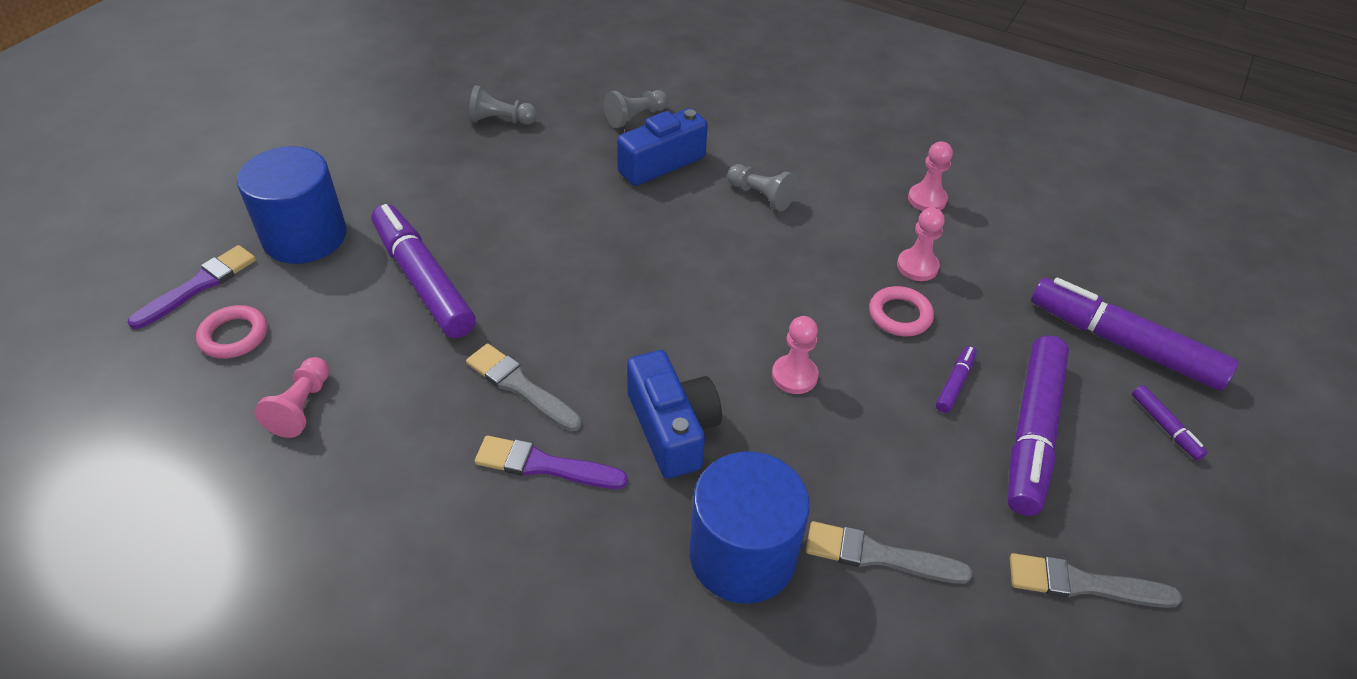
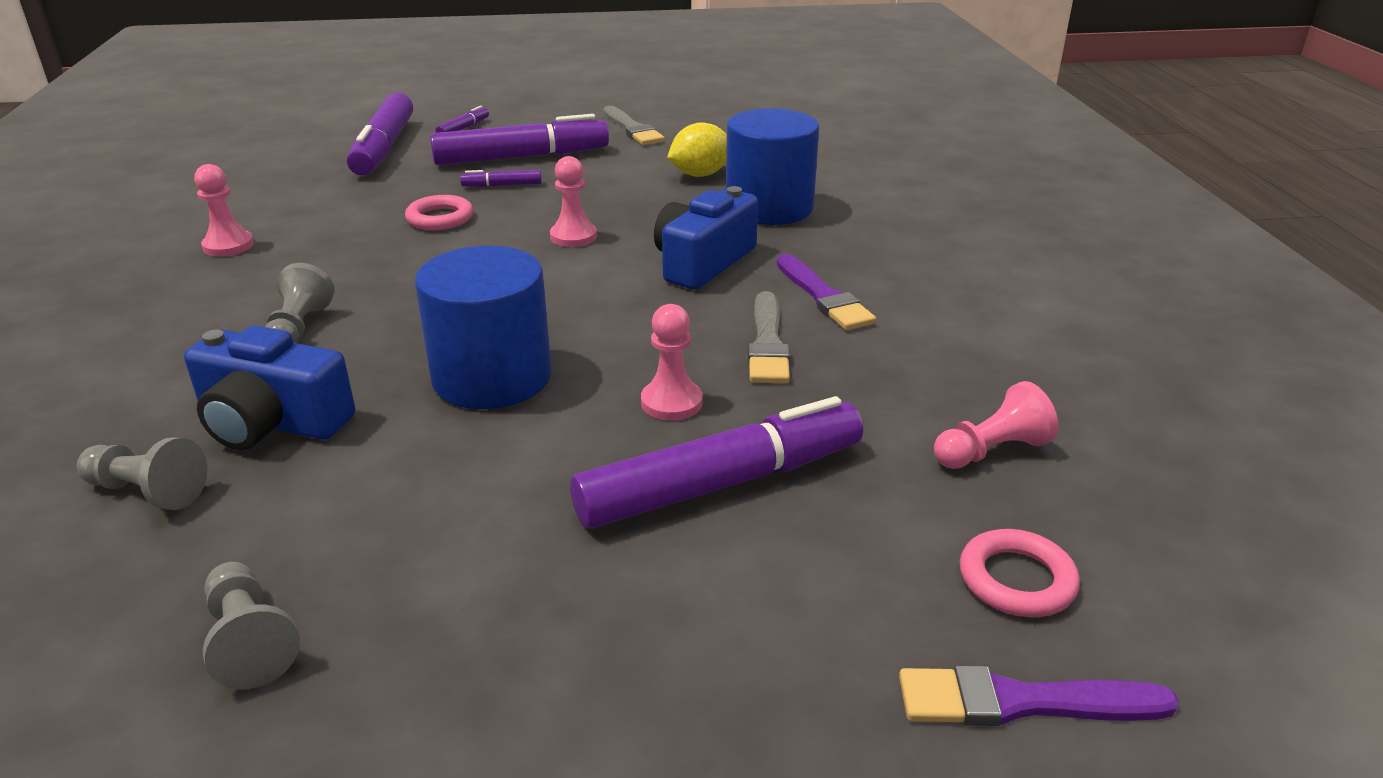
camera: 125 degrees left, 15 degrees down
blue cylinder [237,146,347,264] -> blue cylinder moved to [414,246,552,409]
purple marker [372,204,476,338] -> purple marker turned 135 degrees counterclockwise [570,396,863,529]
grey brush [806,521,972,584] -> yellow lemon [667,122,727,177]
pink pawn [897,207,945,281] -> pink pawn moved to [641,304,703,421]

